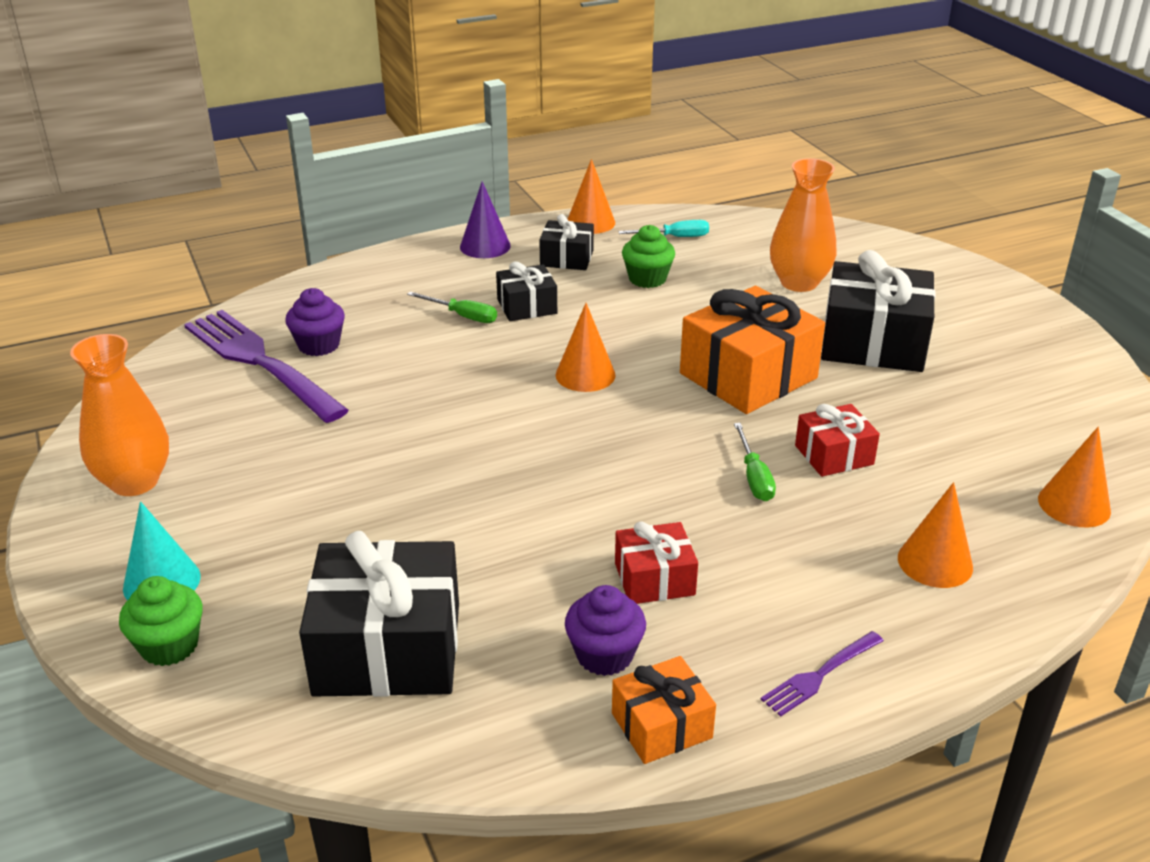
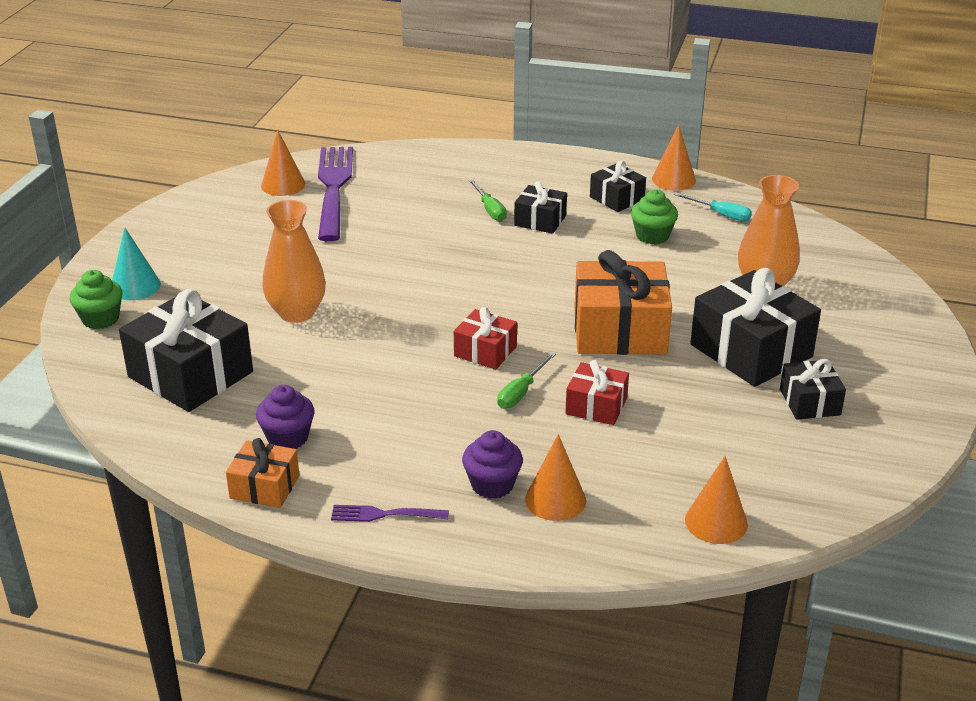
camera: 40 degrees right, 0 degrees up
orange vase [70,334,169,496] -> orange vase moved to [262,200,326,323]
purple cupcake [285,288,345,356] -> purple cupcake moved to [462,430,523,499]
purple cone [460,181,511,258] -> none
orange cone [556,303,616,392] -> orange cone moved to [261,130,305,196]
red gift [615,522,698,604] -> red gift moved to [454,307,517,369]
none -> black gift [780,359,846,420]

